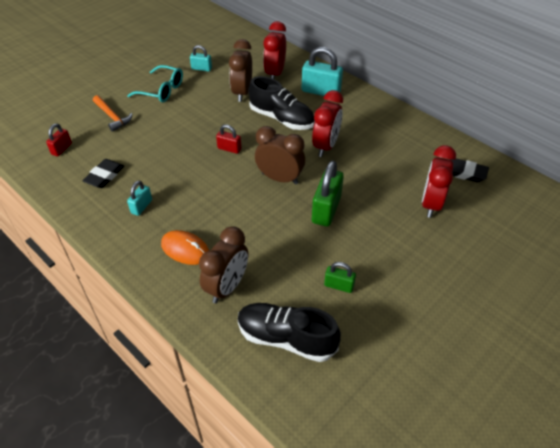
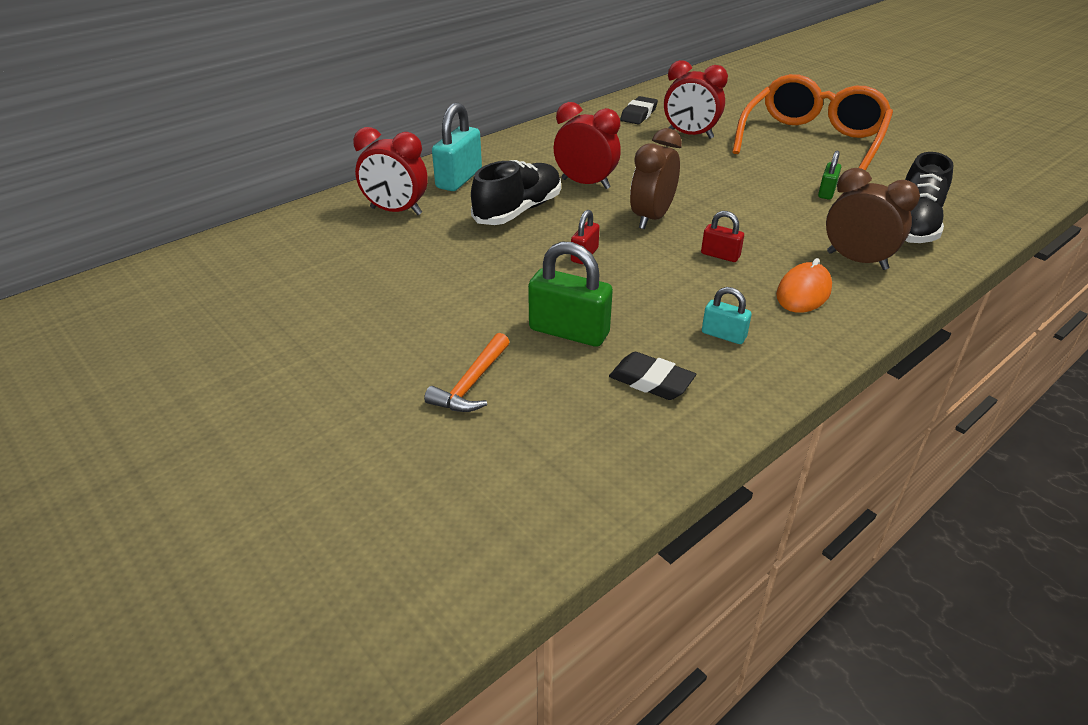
camera: 85 degrees left, 10 degrees down
red padlock [46,124,72,156] -> red padlock moved to [701,211,744,262]
orange hammer [93,95,132,132] -> orange hammer turned 150 degrees clockwise [424,333,510,412]
turquoise glasses [127,65,183,102] -> none
turquoise padlock [190,45,212,72] -> none
brown clock [229,39,252,102] -> none
green padlock [312,160,344,227] -> green padlock moved to [528,242,613,347]
none -> orange glasses [732,74,893,171]

